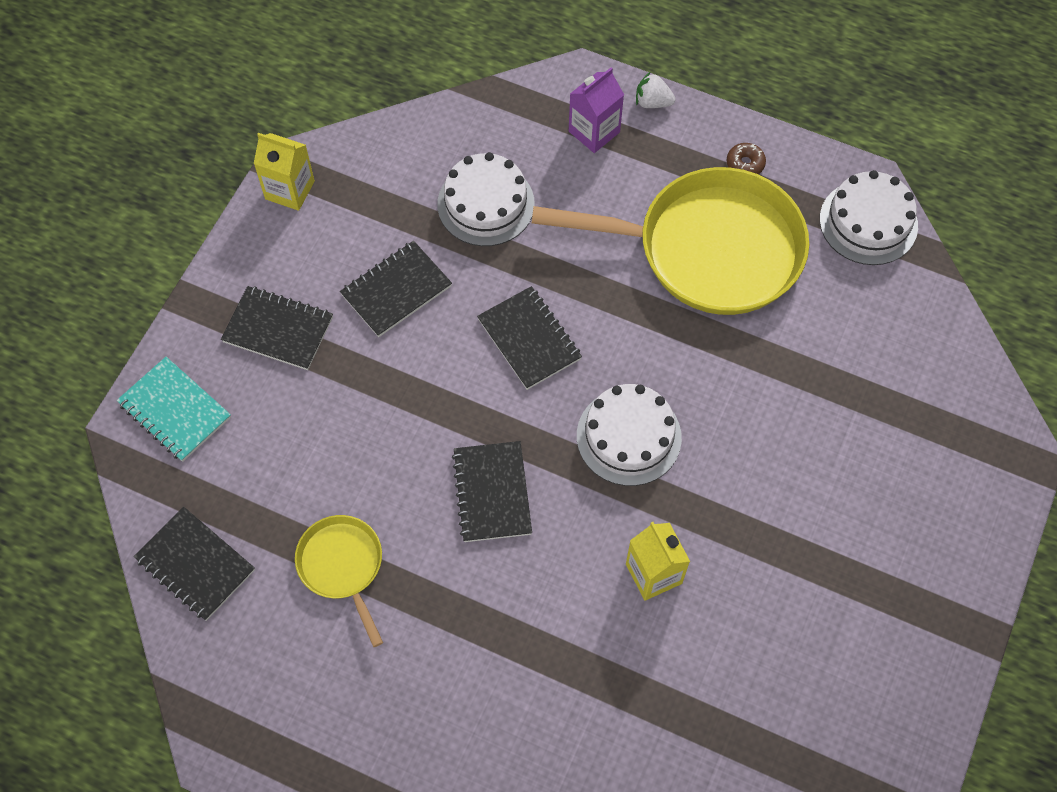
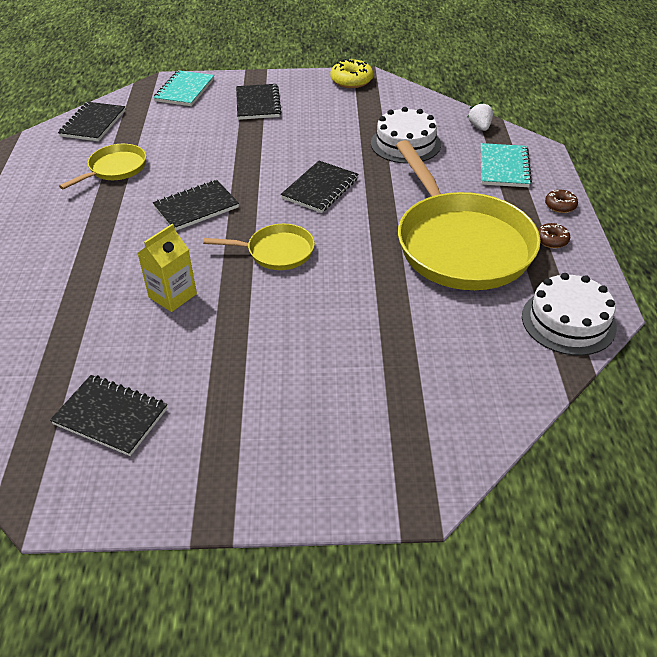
camera: 65 degrees right, 20 degrees down
yellow carton [254,133,315,211] -> yellow donut [330,59,373,88]
black notebook [340,241,452,337] -> black notebook moved to [50,375,167,456]
purple carton [569,68,624,153] -> turquoise notebook [481,143,532,187]
white cake [577,384,682,486] -> yellow pan [203,224,315,270]
white strawberry [636,72,676,108] -> white strawberry moved to [468,102,493,131]
none -> brown donut [545,190,578,213]

